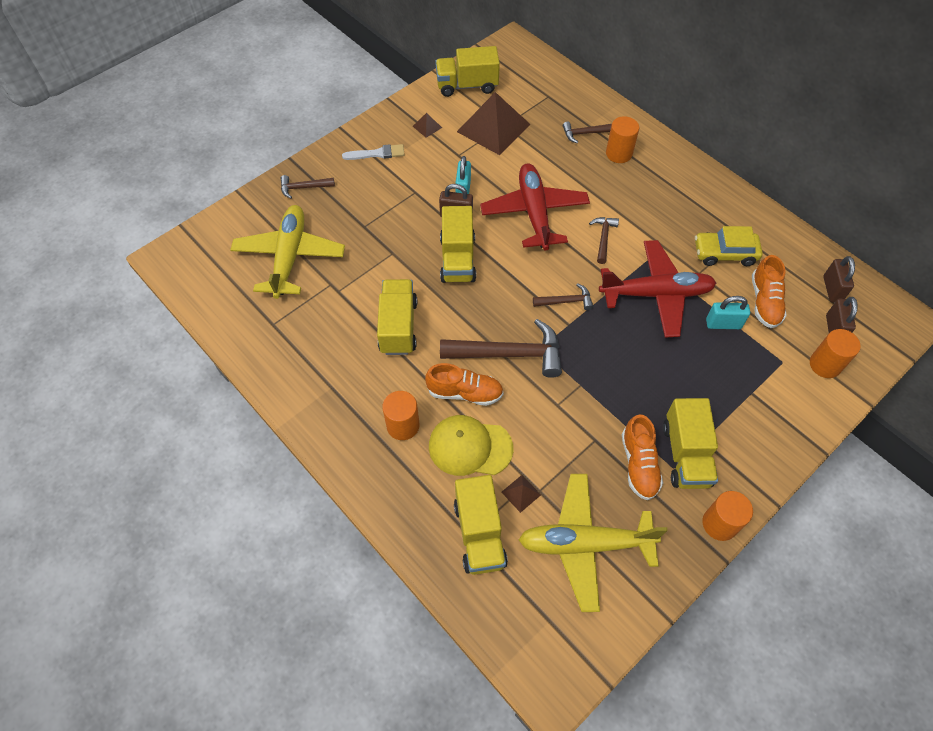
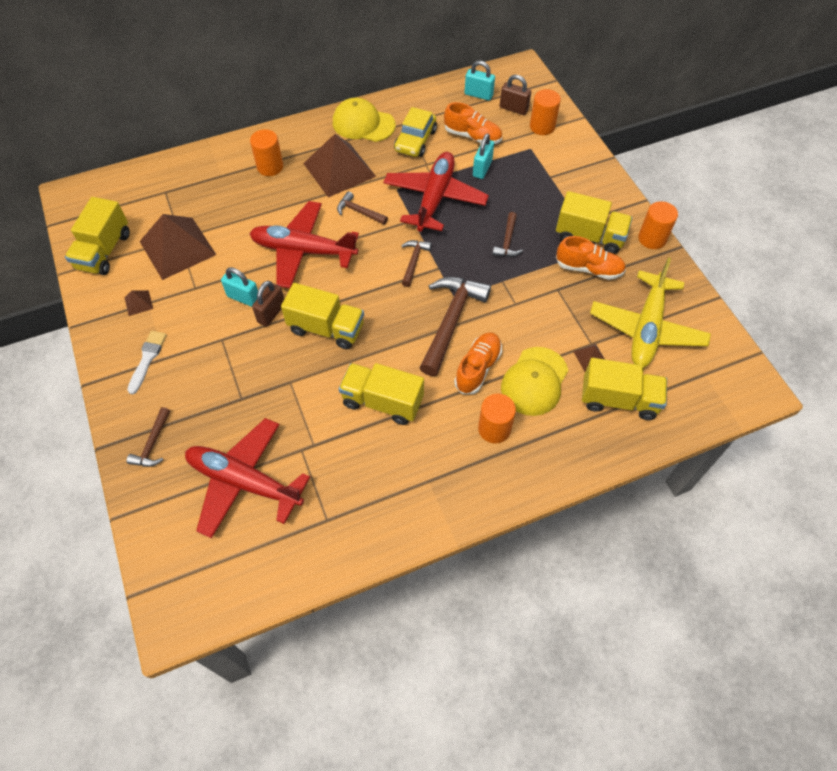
camera: 70 degrees left, 0 degrees up
yellow plane [230,205,345,299] -> red plane [185,418,310,539]
brown hammer [563,122,612,143] -> brown hammer moved to [493,212,523,257]
brown padlock [823,256,855,302] -> turquoise padlock [464,61,495,101]
none -> brown pyramid [303,134,376,197]
none -> yellow cap [333,98,396,142]

